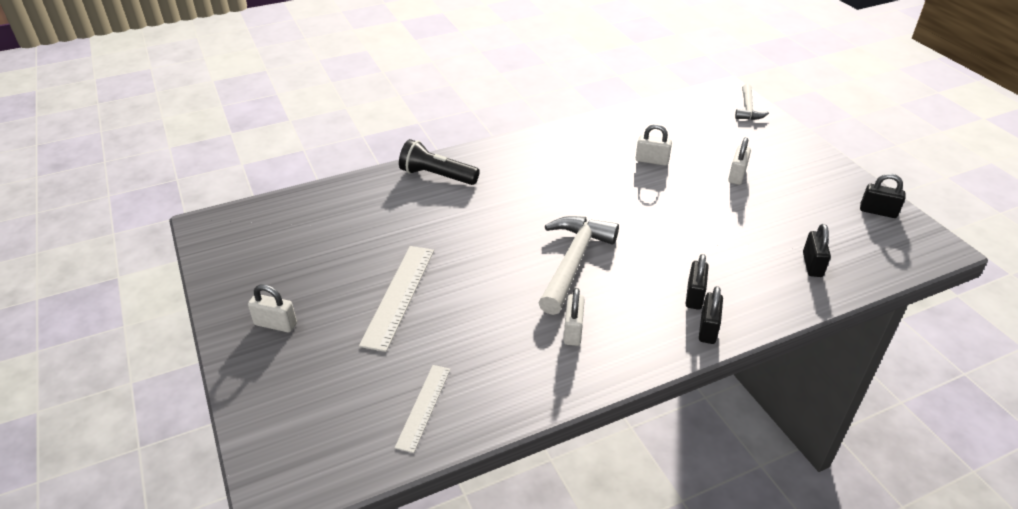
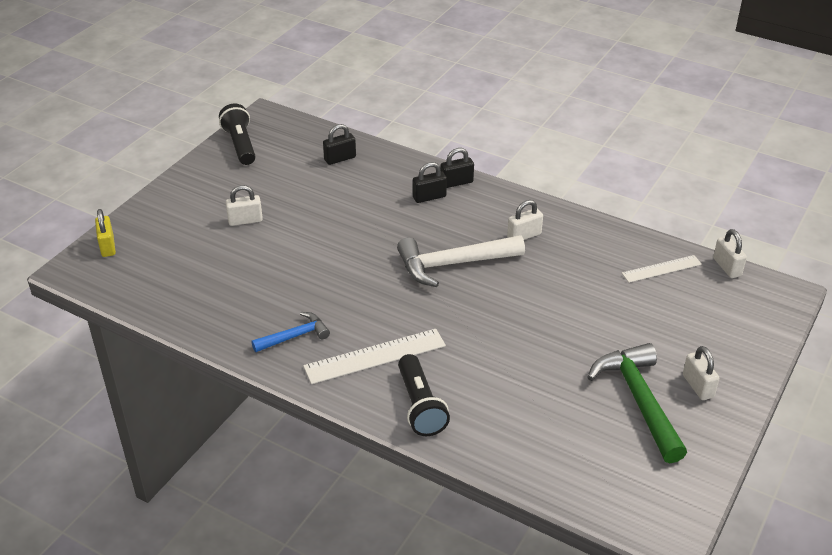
camera: 125 degrees left, 0 degrees up
white ruler [359,246,434,352] -> white ruler moved to [303,329,446,384]
white padlock [636,124,672,166] -> white padlock moved to [713,229,747,278]
white hammer [735,84,769,120] -> yellow padlock [95,209,116,257]
black padlock [860,174,906,218] -> black flashlight [219,104,256,165]
none -> blue hammer [251,312,330,352]
none -> green hammer [587,343,687,463]

